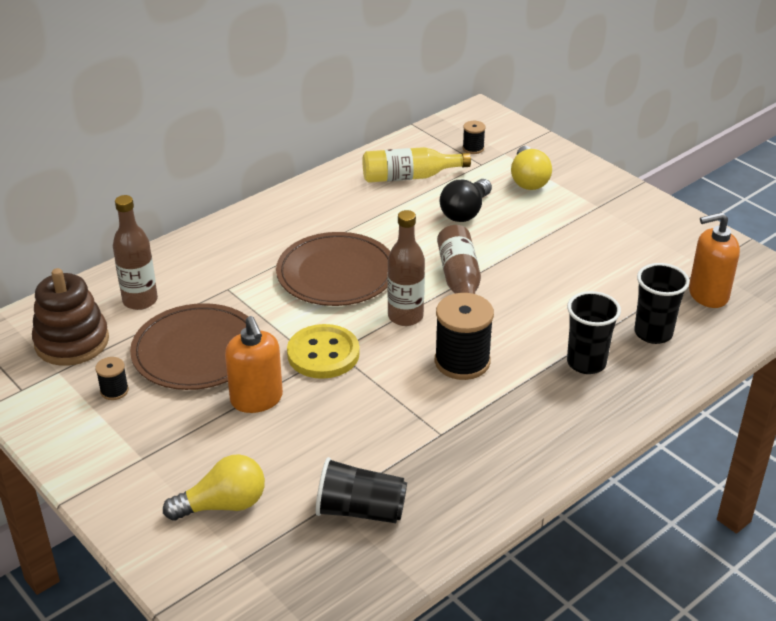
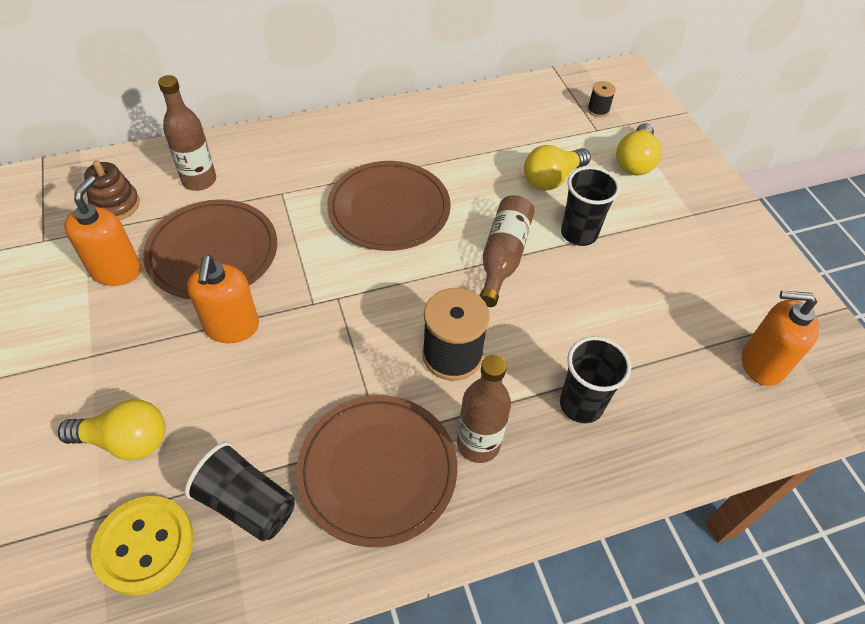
camera: 20 degrees right, 15 degrees up
brown stacking toy [32,268,109,366] -> brown stacking toy [84,160,140,220], size x0.66
black spool [95,357,129,400] -> orange soap dispenser [64,176,141,286]
yellow button [287,324,360,379] -> yellow button moved to [91,496,194,596]
yellow bottle [362,147,471,183] -> none
brown bottle [387,210,425,326] -> brown bottle moved to [457,355,511,463]
black light bulb [440,179,492,222] -> yellow light bulb [524,145,591,191]
black cup [634,263,689,344] -> black cup moved to [561,166,620,246]
none -> brown plate [296,395,457,547]

